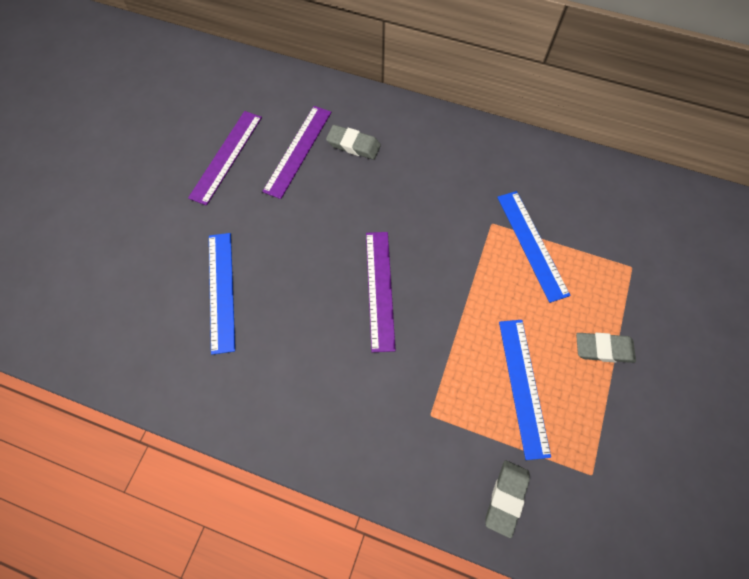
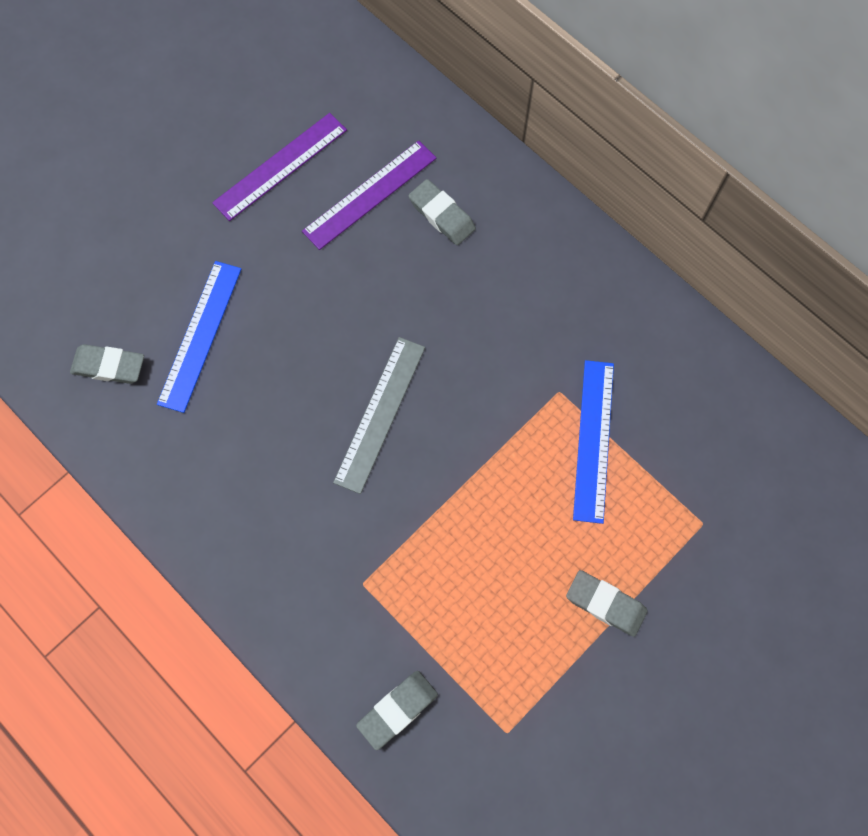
camera: 25 degrees right, 5 degrees up
purple ruler [366,232,396,352] -> grey ruler [333,337,425,494]
blue ruler [499,320,551,460] -> none
none -> grey eraser [70,344,144,384]

